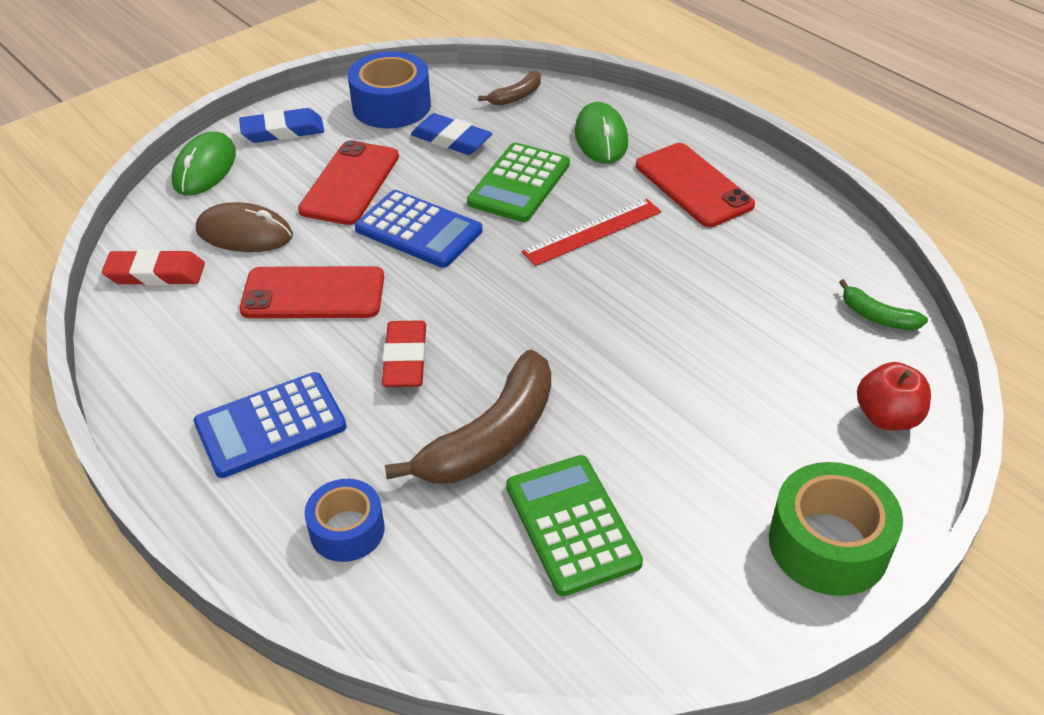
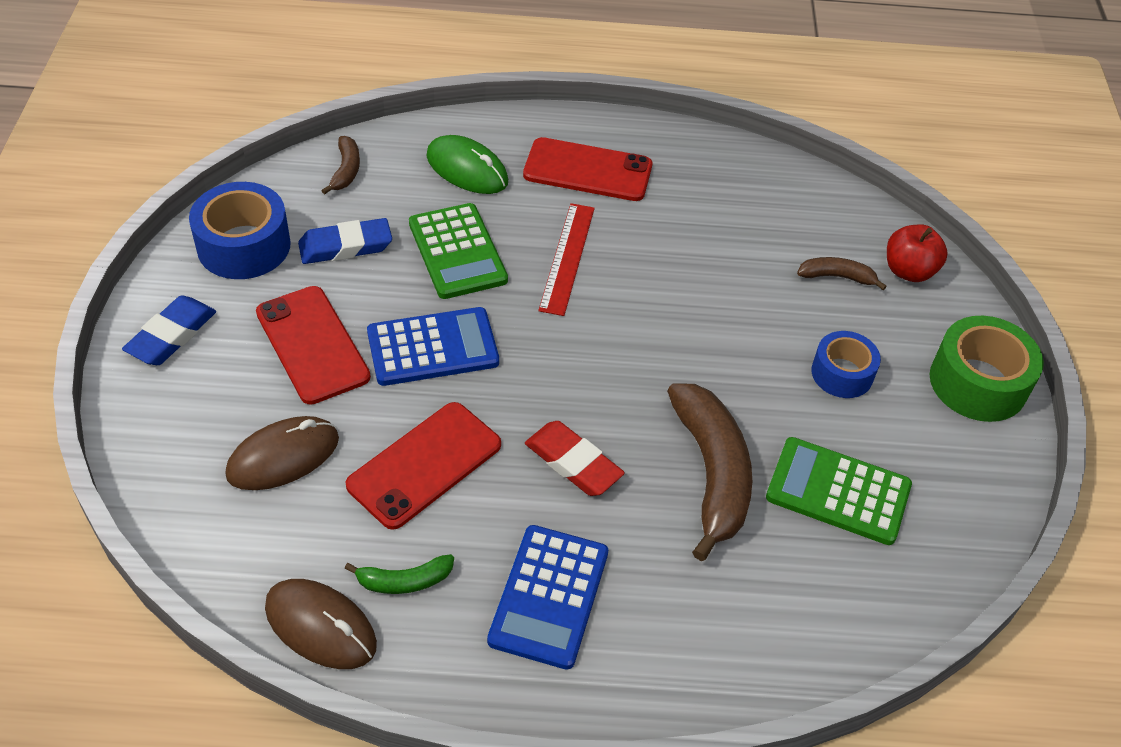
camera: 50 degrees left, 5 degrees up
red eraser [102,249,205,286] -> none
green mouse [172,132,236,196] -> none
blue tape [304,479,385,562] -> blue tape moved to [812,331,881,398]
green banana [839,279,928,330] -> green banana moved to [344,554,454,594]
none -> brown mouse [265,579,377,669]
none -> brown banana [797,257,887,290]

